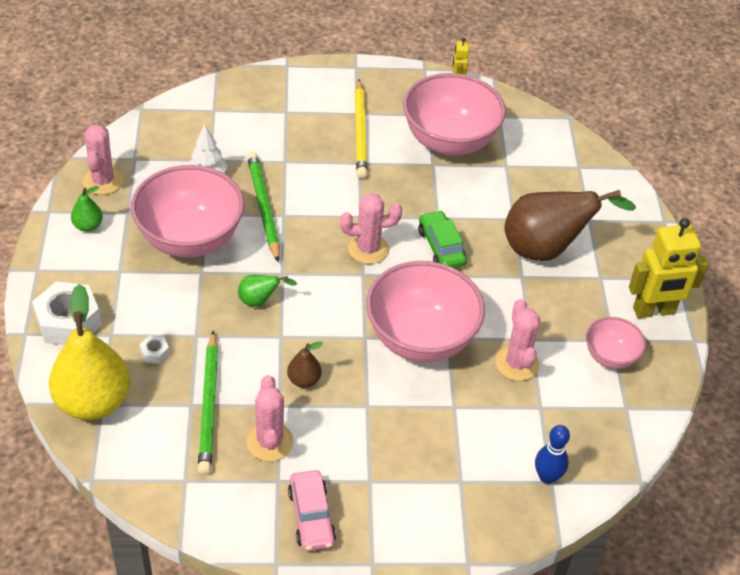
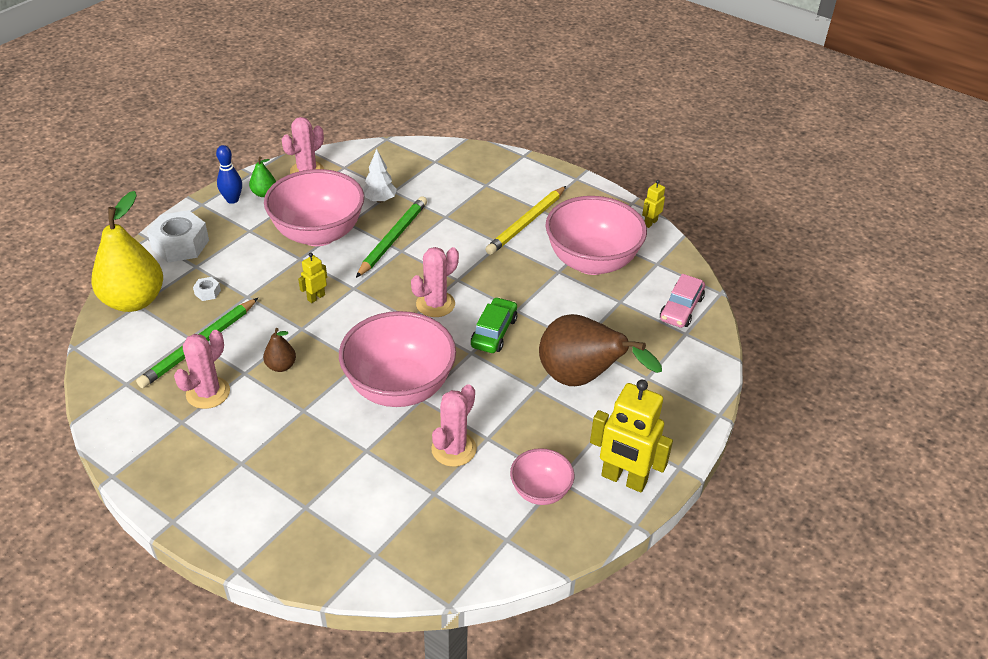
camera: 40 degrees right, 5 degrees down
green pear [238,275,297,307] -> yellow robot [298,253,327,303]
pink car [288,470,336,551] -> pink car moved to [660,274,705,328]
pink cactus [340,193,402,264] -> pink cactus turned 75 degrees counterclockwise [411,247,459,317]
blue bowling pin [535,425,570,484] -> blue bowling pin moved to [216,145,242,204]

